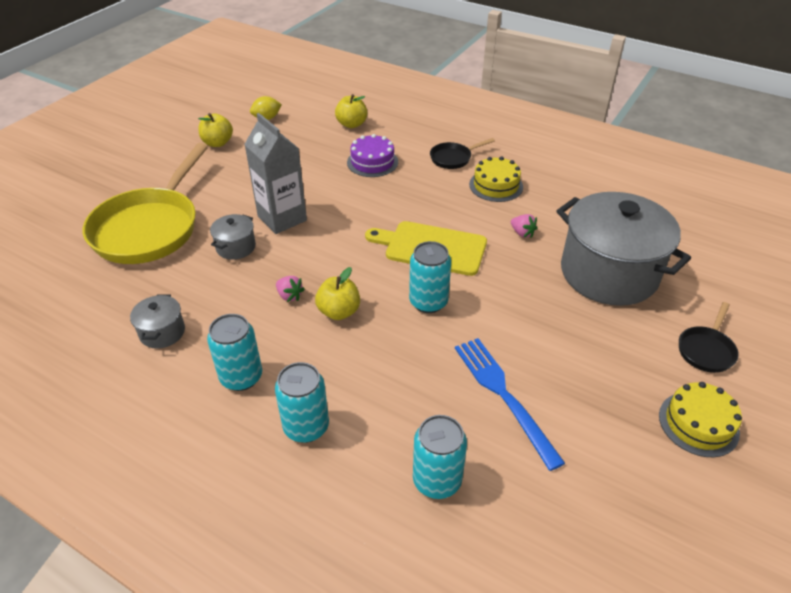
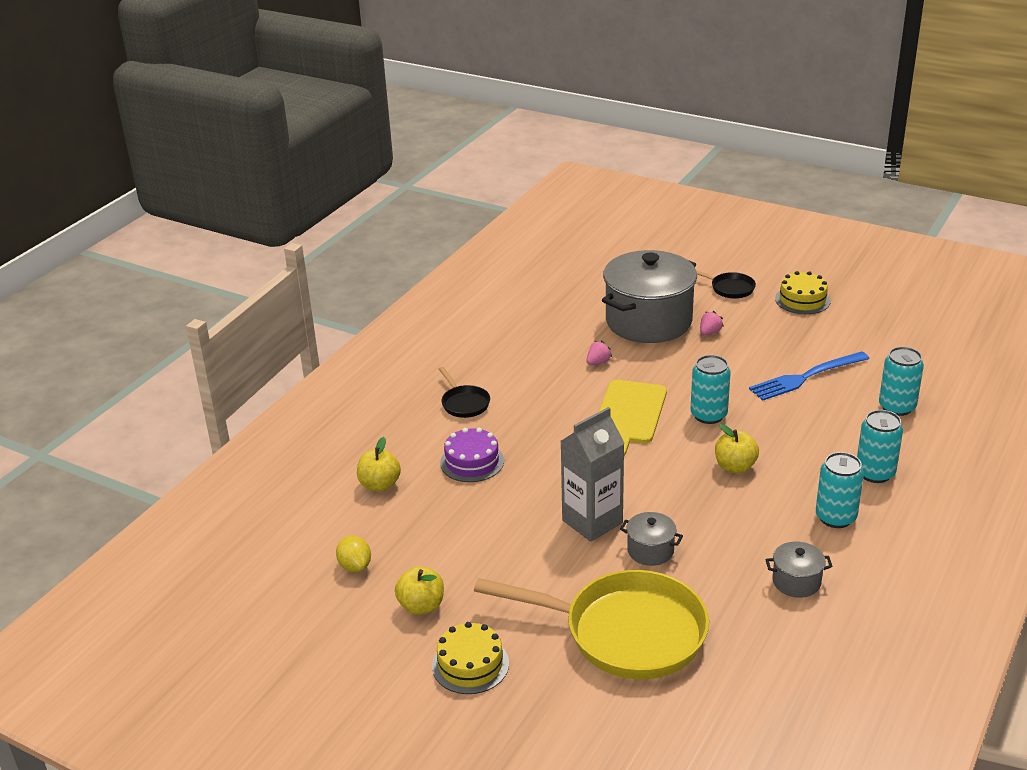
camera: 90 degrees left, 10 degrees down
pink strawberry [276,276,305,302] -> pink strawberry moved to [700,311,724,335]
yellow cake [469,157,523,202] -> yellow cake moved to [432,622,509,694]

